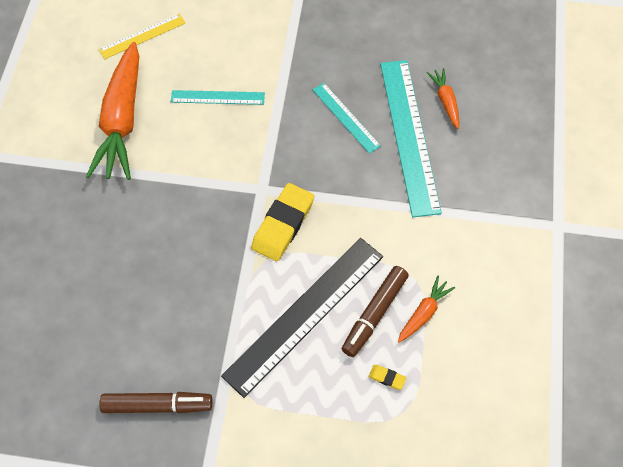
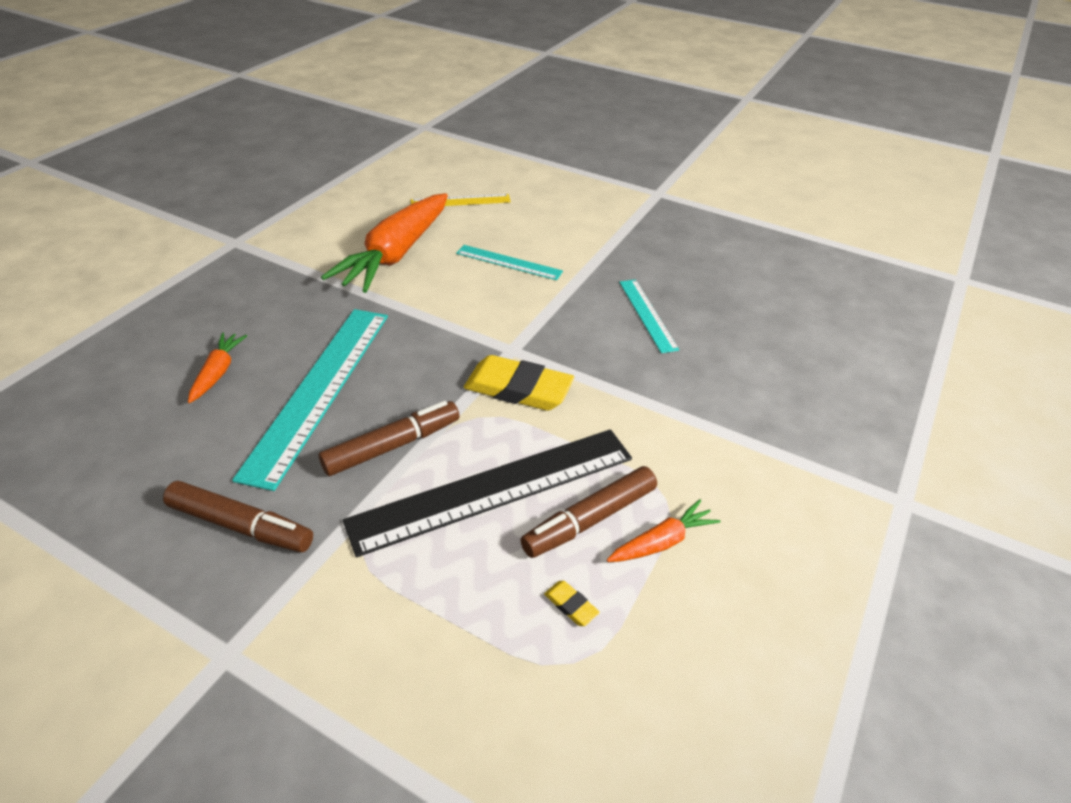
camera: 20 degrees right, 20 degrees down
yellow eraser [251,183,314,261] -> yellow eraser turned 60 degrees clockwise [464,355,574,411]
turquoise ruler [380,60,442,217] -> turquoise ruler moved to [232,309,388,491]
orange carrot [426,68,459,129] -> orange carrot moved to [188,333,247,403]
none -> brown marker [319,401,459,476]

